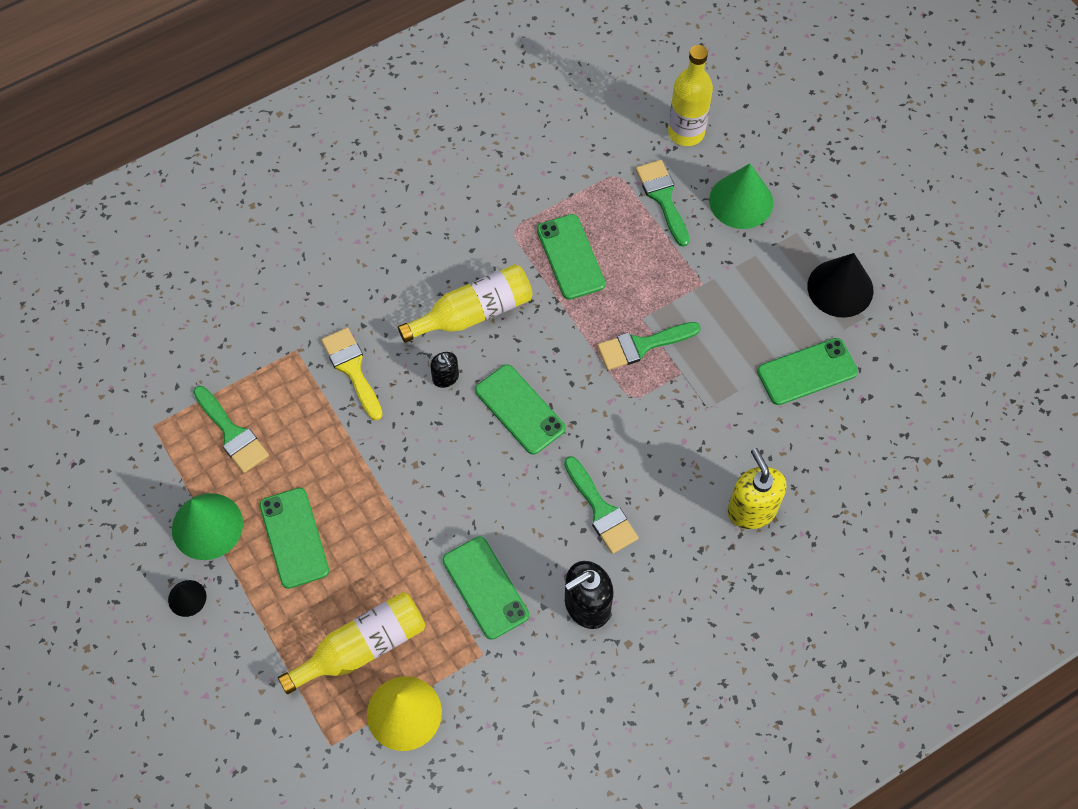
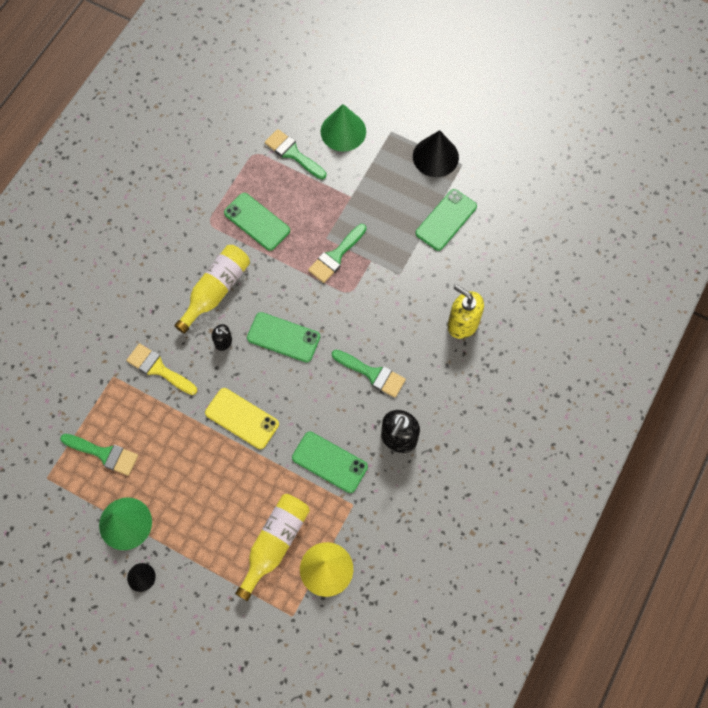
camera: 30 degrees left, 5 degrees up
green phone [260,488,329,589] -> none
yellow bottle [668,45,713,146] -> none
none -> yellow phone [205,388,279,449]

